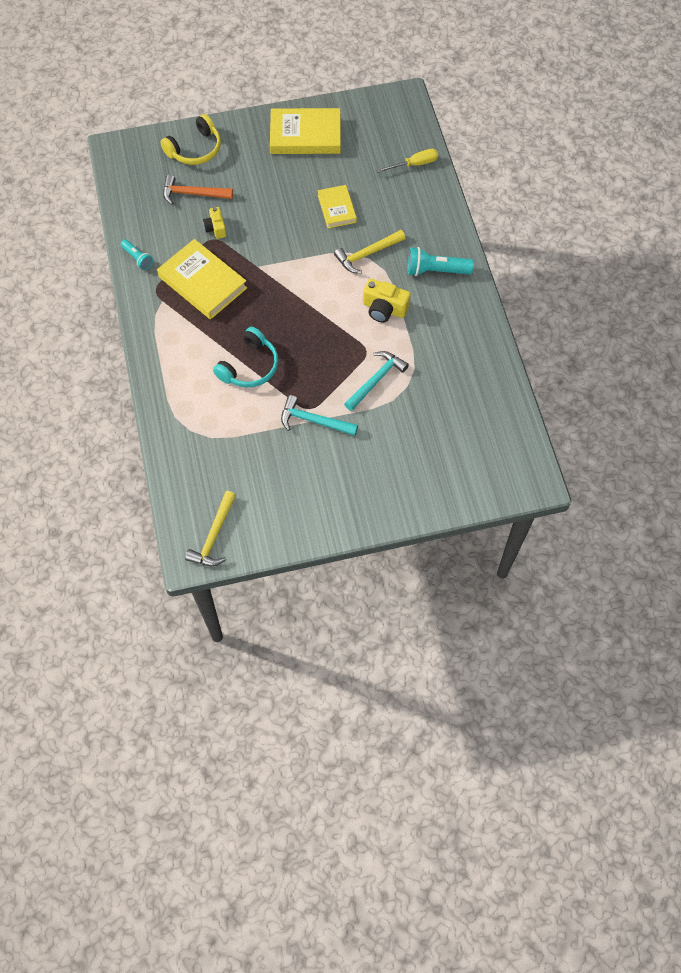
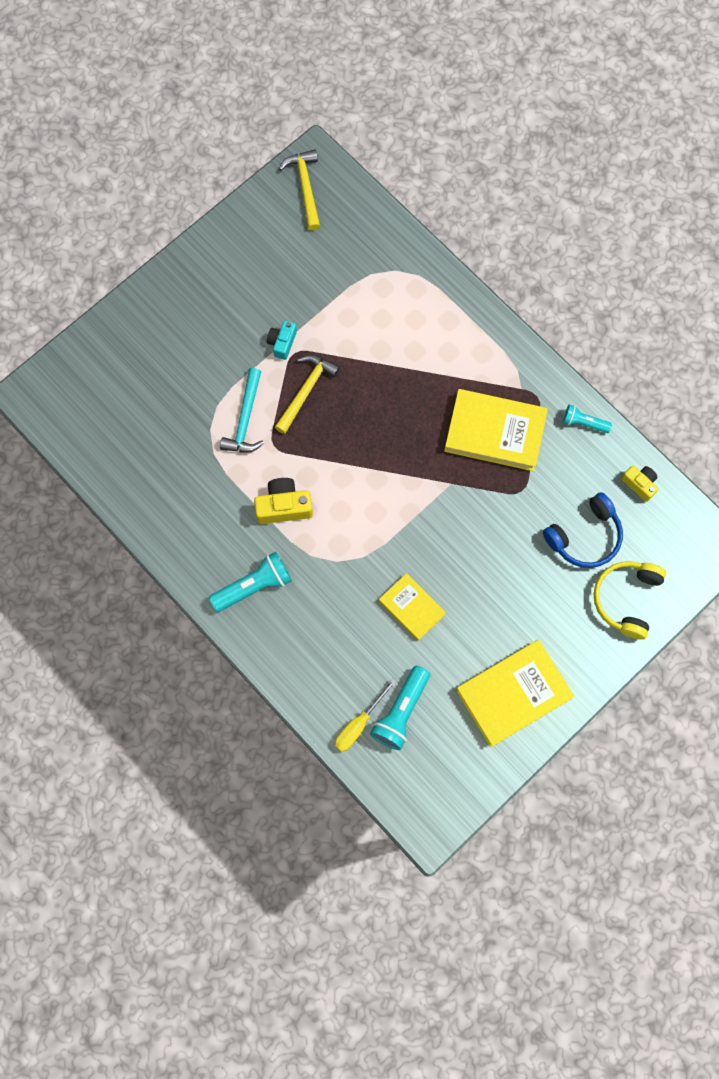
camera: 150 degrees right, 10 degrees up
orange hammer [163,175,233,205] -> blue headphones [543,492,623,568]
yellow camera [203,207,226,239] -> yellow camera moved to [621,466,658,502]
turquoise headphones [213,327,278,387] -> none
turquoise hammer [281,395,358,436] -> turquoise camera [267,320,297,360]
yellow hammer [334,230,405,273] -> yellow hammer moved to [275,355,340,434]
none -> turquoise flashlight [370,666,430,750]

